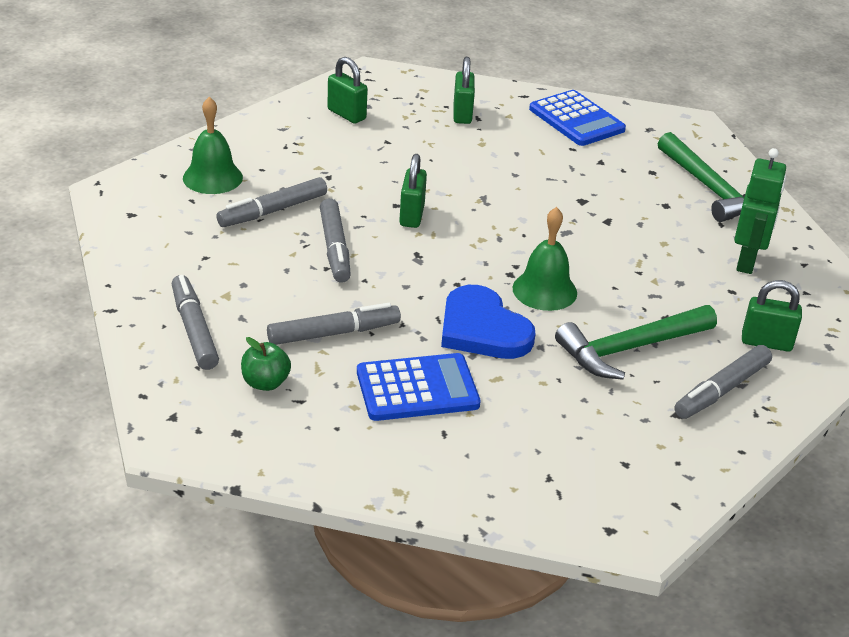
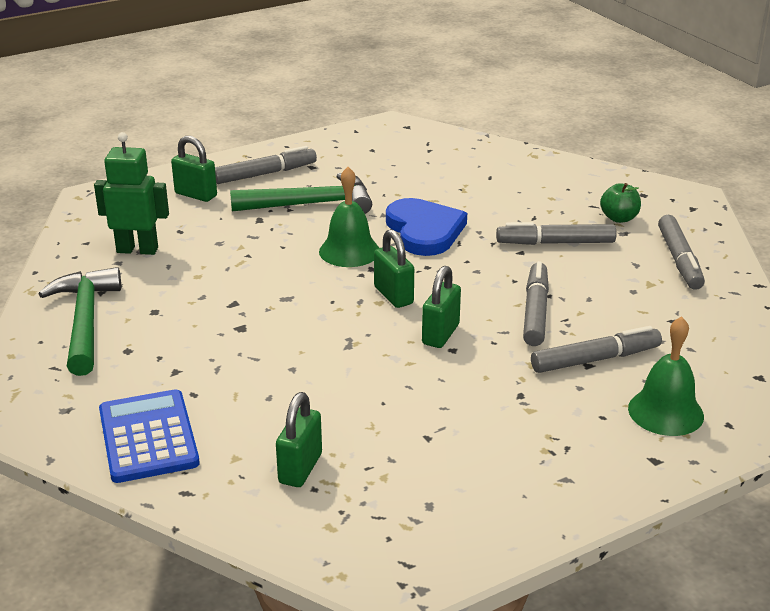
camera: 160 degrees left, 5 degrees down
green padlock [328,57,368,124] -> green padlock moved to [374,229,414,308]
blue calculator [357,353,481,421] -> none
green robot [734,148,786,274] -> green robot turned 60 degrees clockwise [94,132,169,255]

